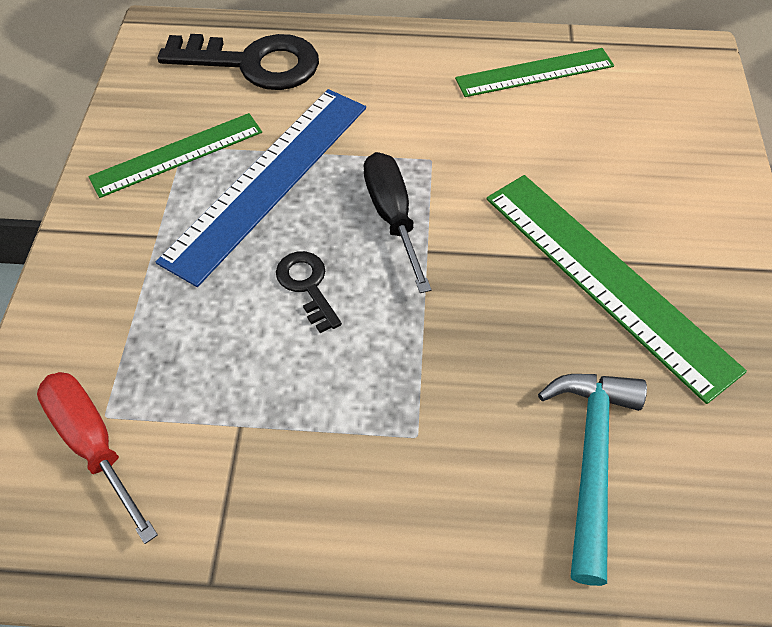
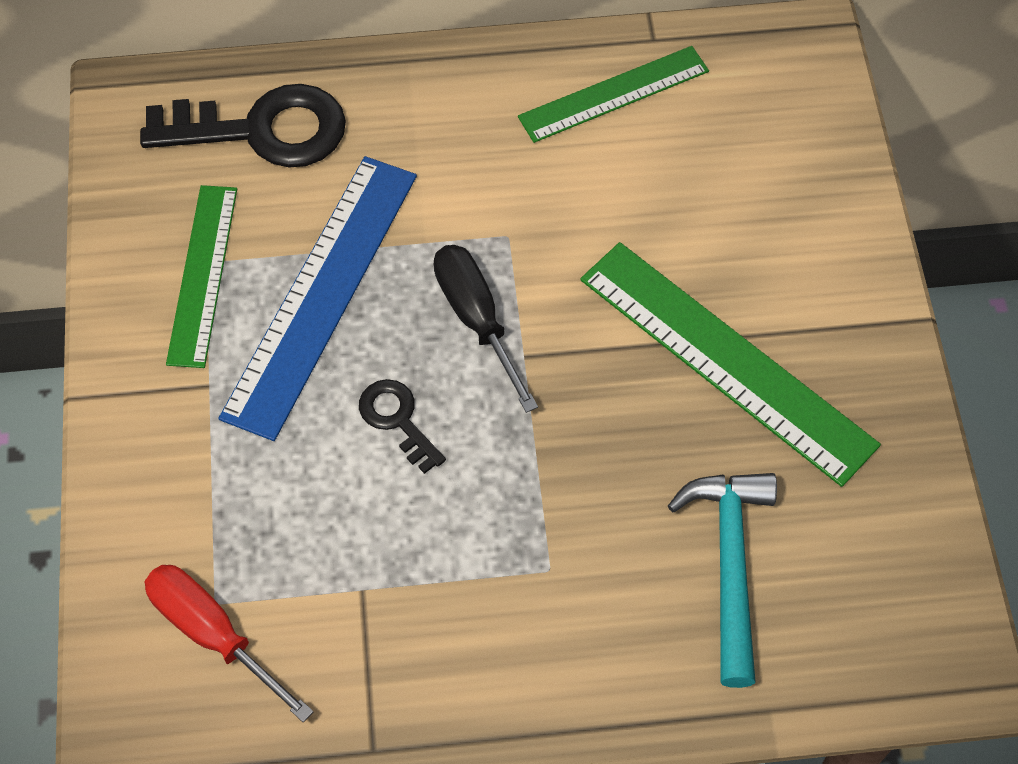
camera: 10 degrees left, 5 degrees up
green ruler [88,113,262,198] -> green ruler turned 45 degrees counterclockwise [166,185,237,368]

